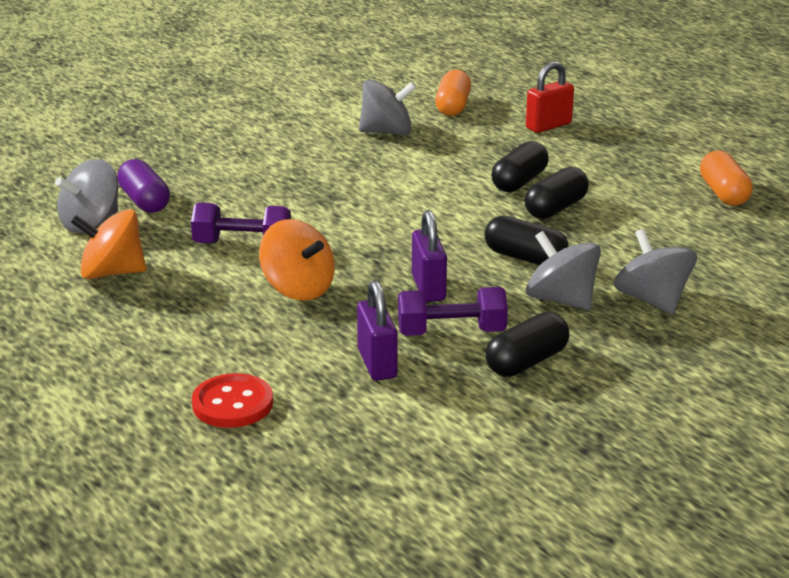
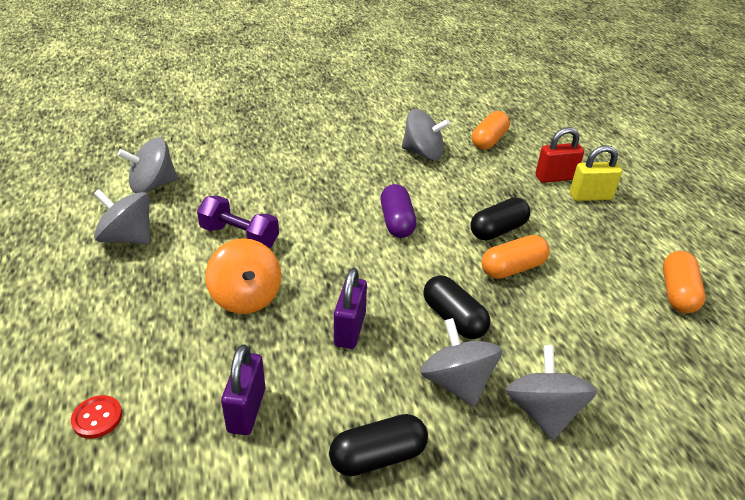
camera: 20 degrees right, 10 degrees up
orange spinning top [71,209,146,279] -> grey spinning top [93,189,150,244]
purple capsule [117,159,170,213] -> purple capsule moved to [380,184,416,238]
red button [192,373,273,428] -> red button [71,395,122,439], size x0.64
purple dumbbell [398,287,508,336] -> none
black capsule [524,167,589,219] -> orange capsule [482,235,550,279]
none -> yellow padlock [570,145,622,201]

